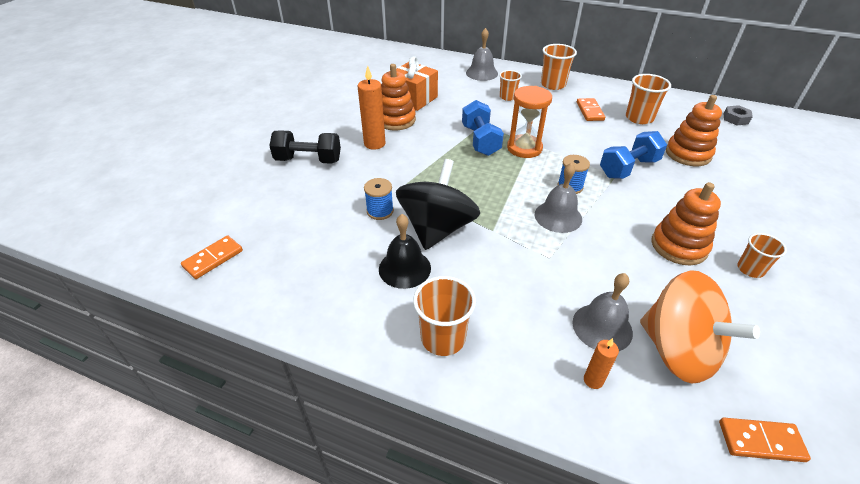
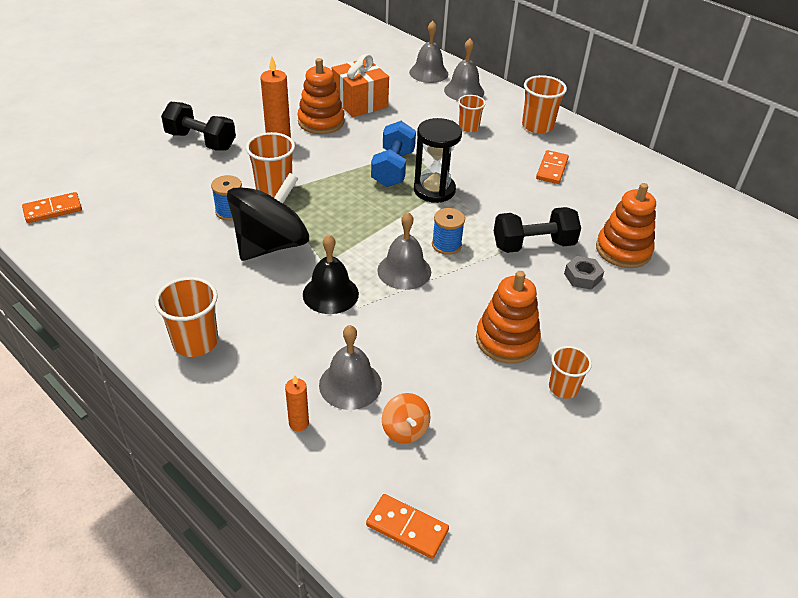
camera: 20 degrees right, 0 degrees up
black bell [379,214,431,289] -> black bell moved to [303,234,359,314]
orange hourglass [507,86,552,158] -> black hourglass [414,118,462,203]
blue dumbbell [600,131,667,179] -> black dumbbell [494,207,581,253]
orange cup [626,74,671,124] -> orange cup moved to [246,132,295,198]
orange spinning top [640,270,760,383] -> orange spinning top [382,393,431,444], size x0.44
grey nut [724,105,753,125] -> grey nut moved to [564,256,604,290]
none -> grey bell [409,21,448,83]

